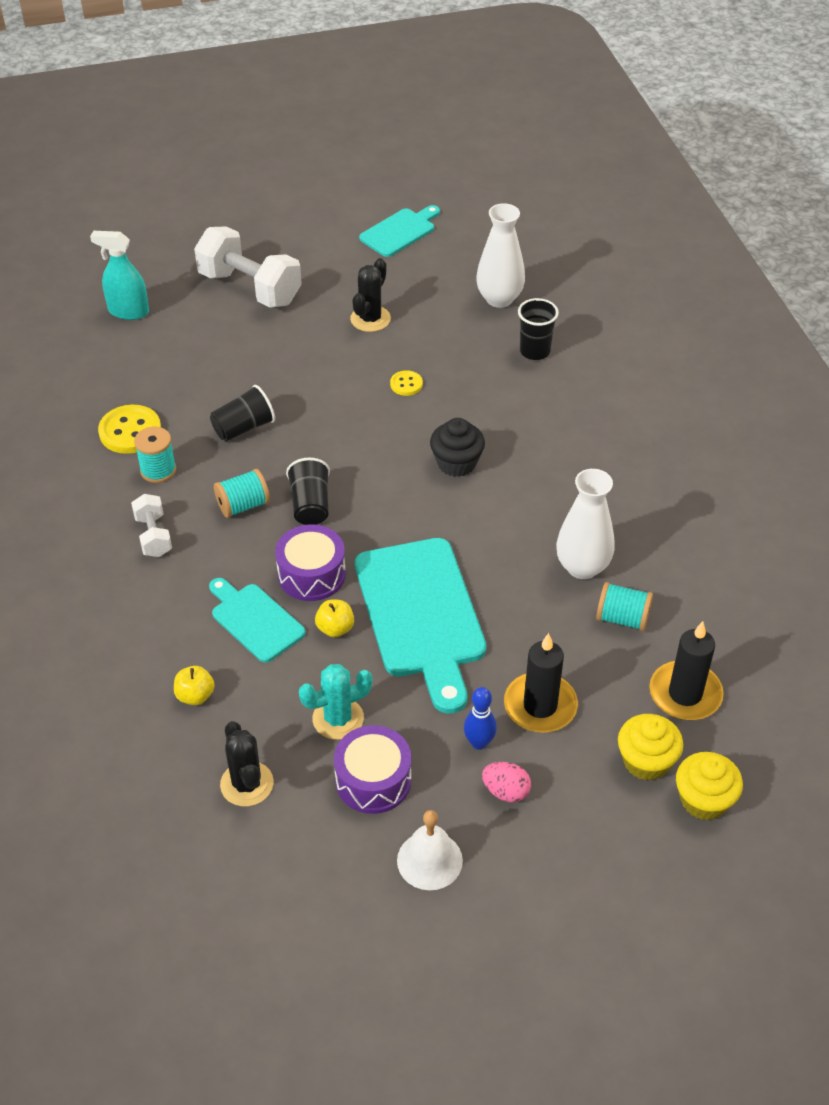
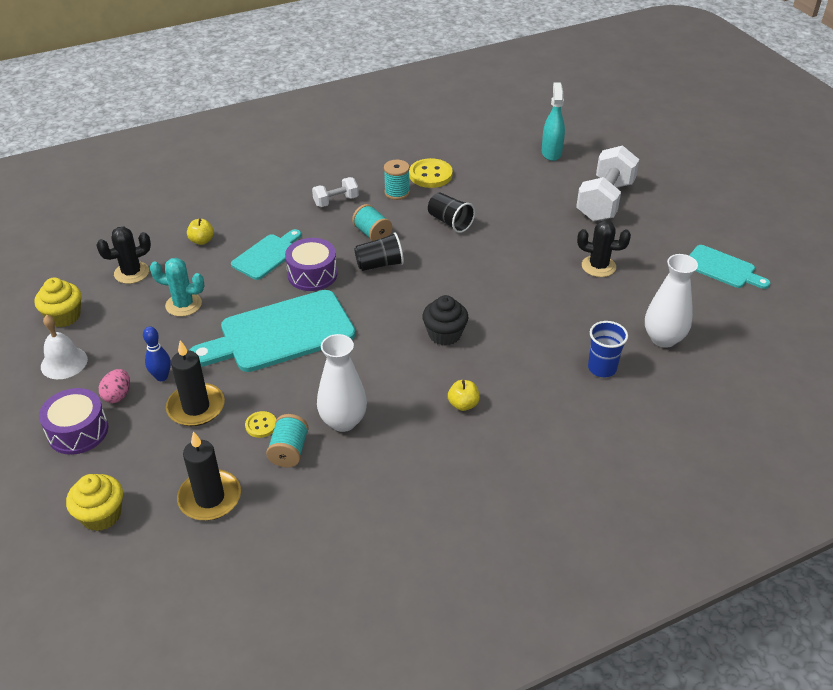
camera: 80 degrees right, 5 degrees down
turquoise cactus [299,664,372,740] -> turquoise cactus turned 45 degrees counterclockwise [150,258,204,317]
yellow apple [315,599,354,637] -> yellow apple moved to [448,380,480,411]
purple drum [334,725,411,814] -> purple drum moved to [39,388,108,455]
yellow button [390,370,423,396] -> yellow button moved to [245,411,276,438]
black cup [518,298,559,360] -> blue cup [588,321,628,377]
yellow cupcake [618,714,683,781] -> yellow cupcake moved to [34,278,81,327]

